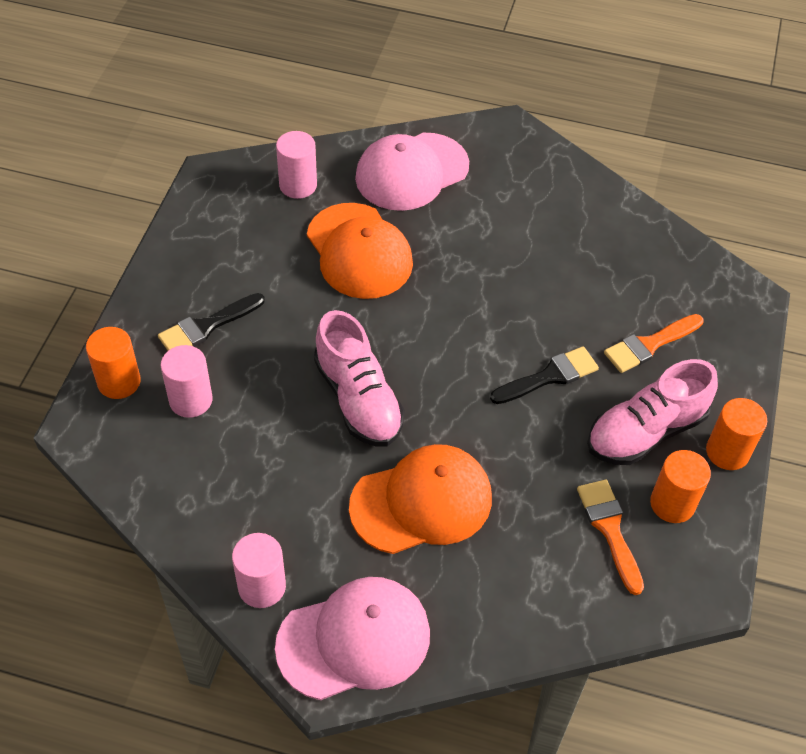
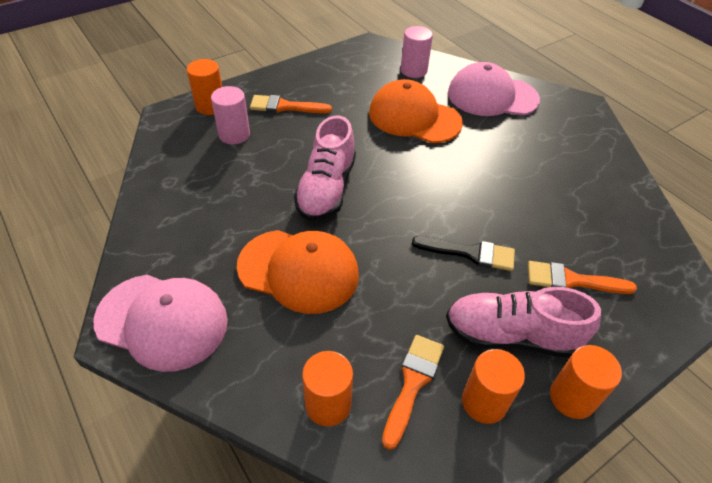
camera: 40 degrees right, 5 degrees down
black brush [158,293,265,351] -> orange brush [250,95,332,113]
pink cylinder [232,533,286,608] -> none
orange cap [307,203,413,299] -> orange cap turned 105 degrees clockwise [369,79,463,143]
none -> orange cylinder [302,351,353,427]

